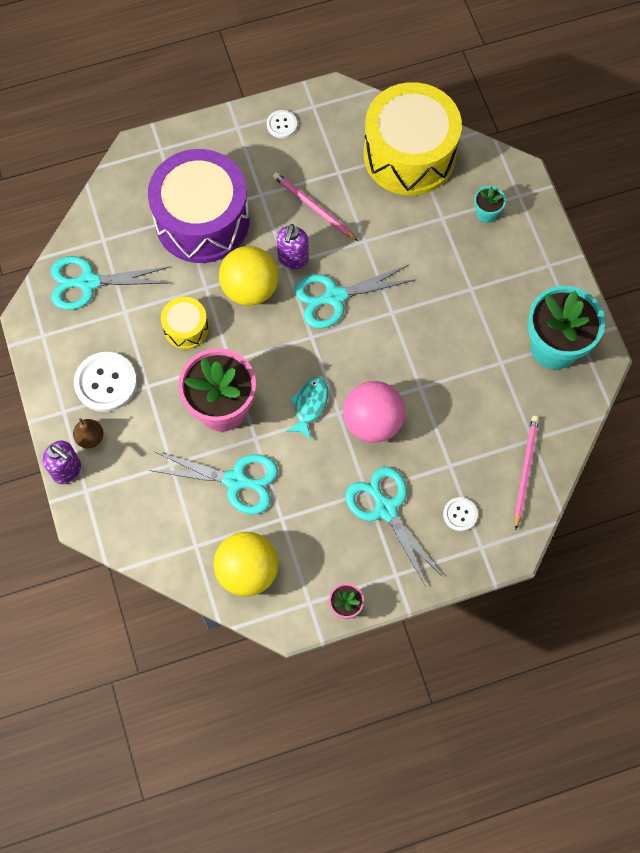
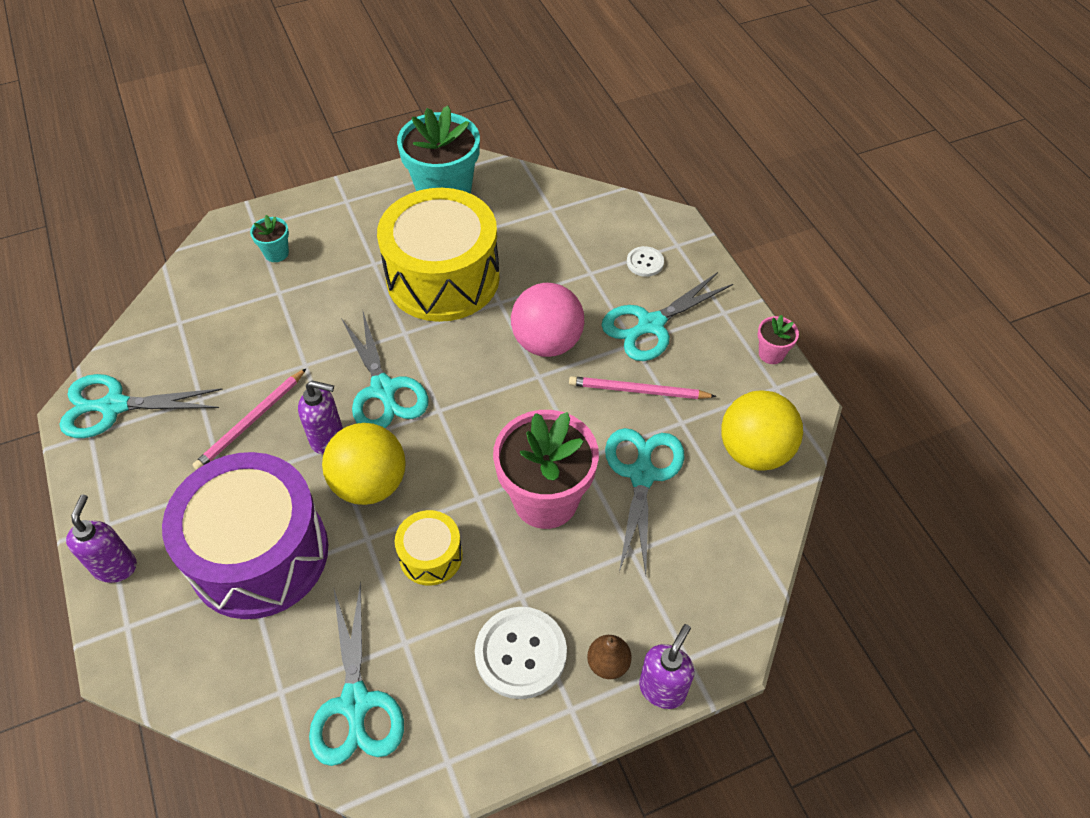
camera: 95 degrees left, 15 degrees down
white button [267,110,297,138] -> none
turquoise fish [286,377,328,440] -> none
yellow drum [364,82,462,195] -> yellow drum moved to [377,188,500,322]
pink pencil [514,416,539,530] -> pink pencil moved to [569,376,717,399]
none -> turquoise scissors [60,374,223,438]
none -> purple soap dispenser [66,494,137,583]

